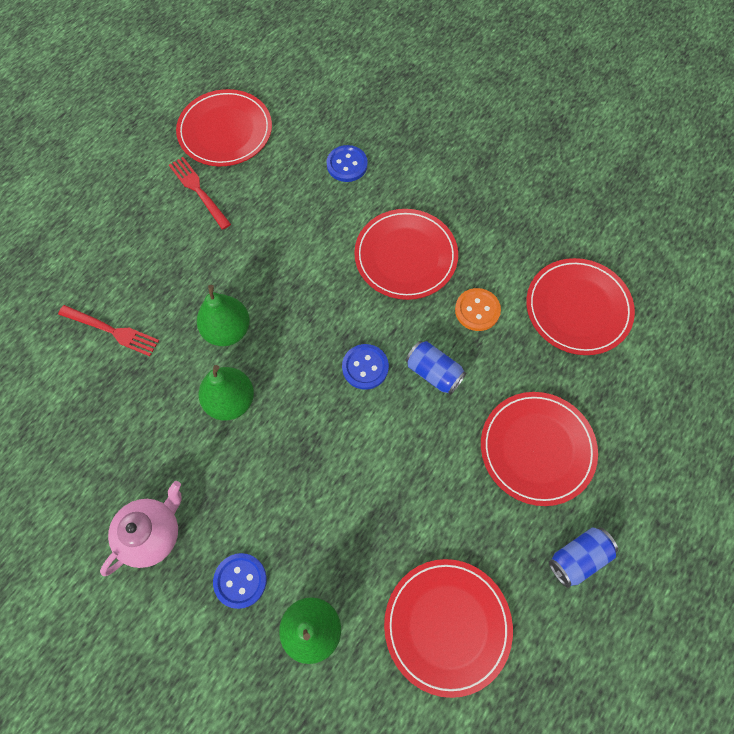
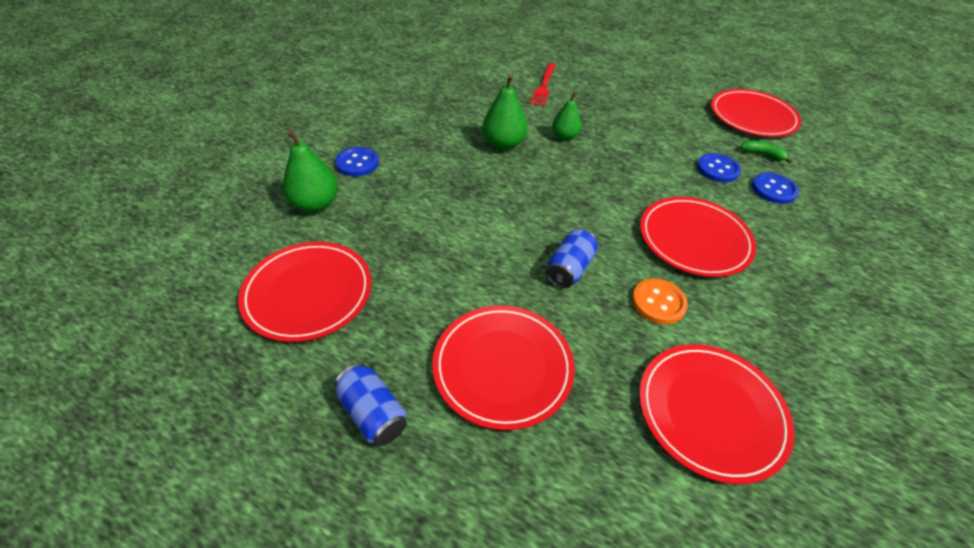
camera: 80 degrees right, 20 degrees down
pink teapot [100,481,182,576] -> none
red fork [169,157,231,230] -> none
green pear [197,285,250,346] -> green pear [552,92,582,140], size x0.66
blue button [342,344,389,389] -> blue button moved to [697,153,741,183]
none -> green banana [740,140,792,164]

